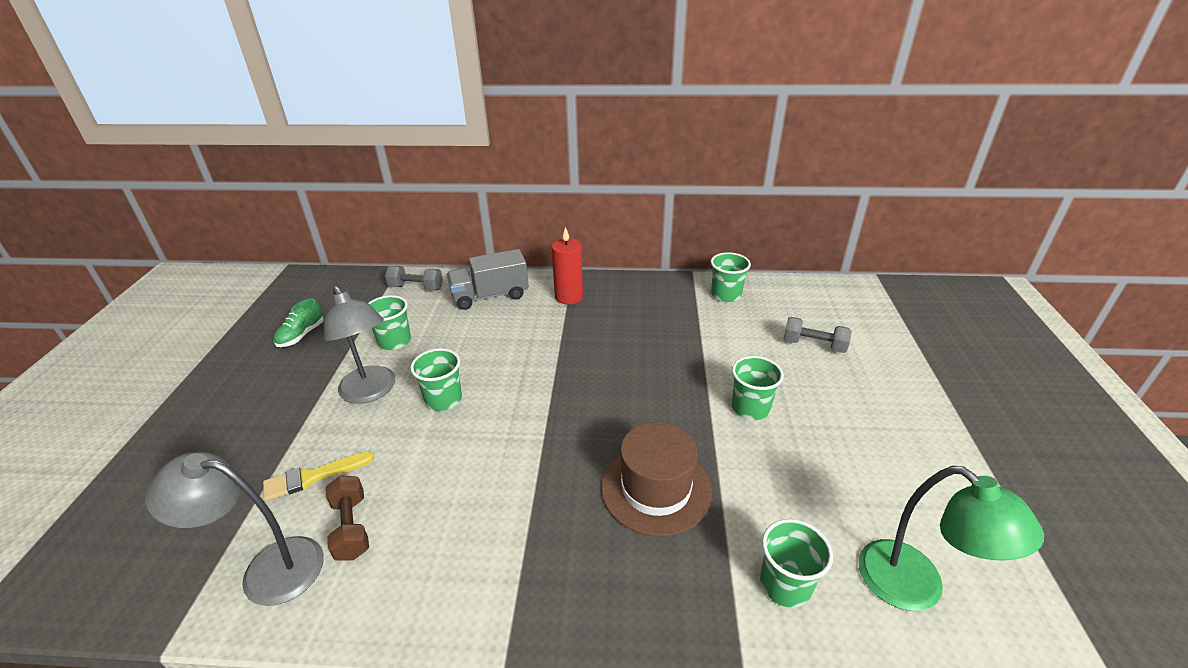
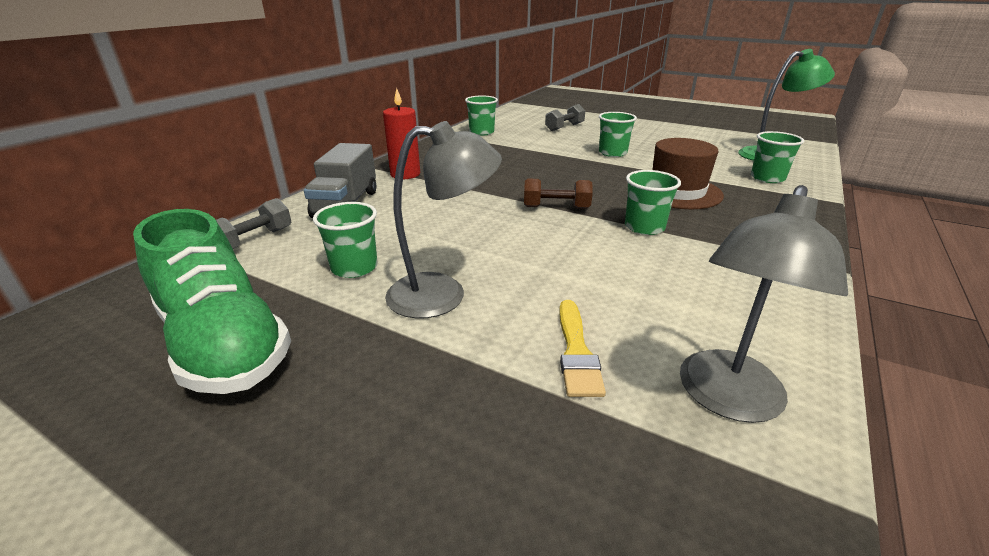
camera: 65 degrees left, 5 degrees down
green shoe [273,298,324,347] -> green shoe [133,209,291,394], size x2.16
brown dumbbell [325,475,369,561] -> brown dumbbell moved to [524,178,593,209]
green cup [410,348,462,411] -> green cup moved to [625,170,681,235]

